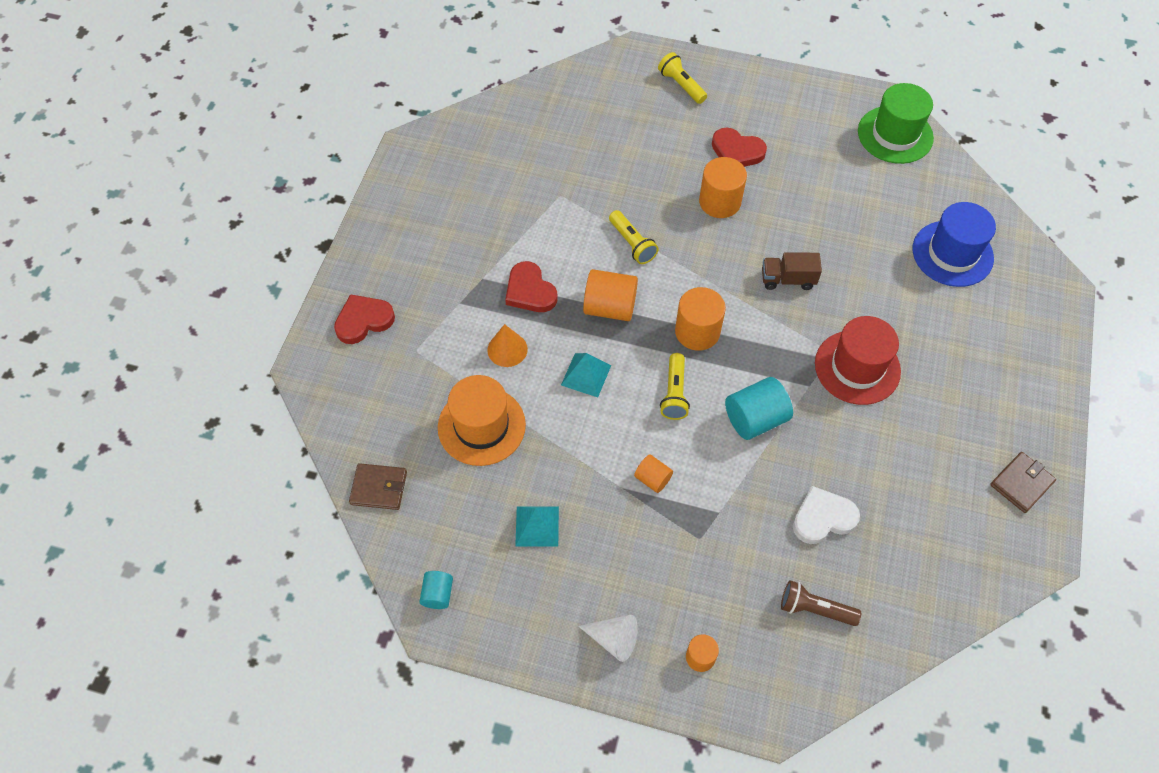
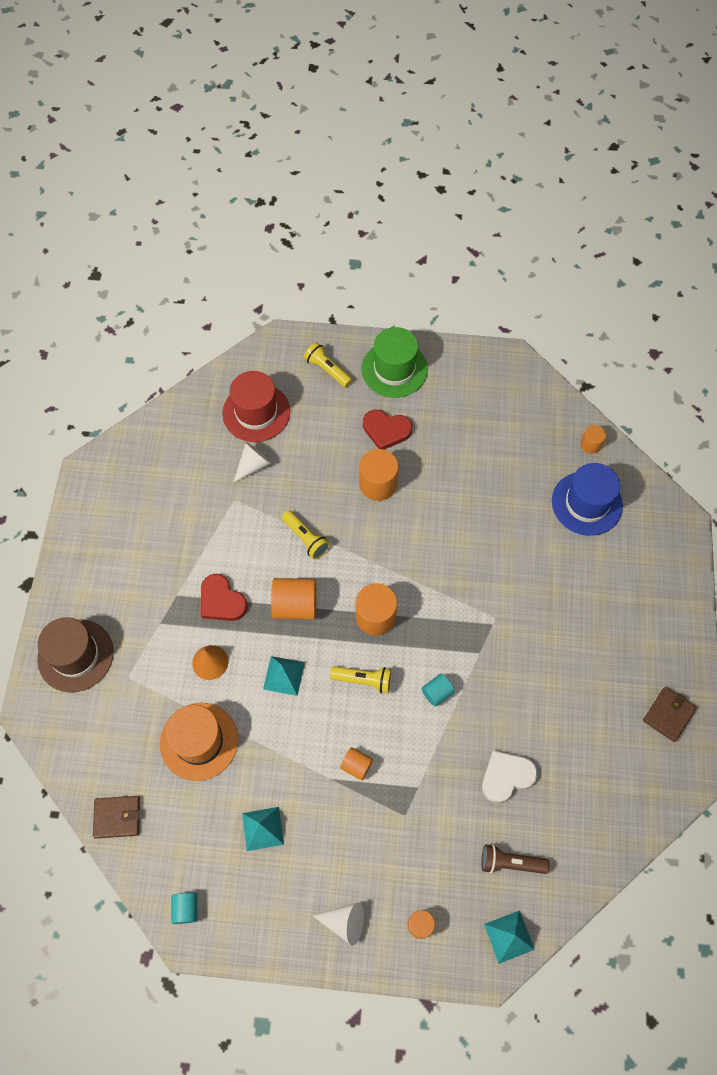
camera: 10 degrees left, 5 degrees up
red heart [334,294,395,344] -> brown hat [37,617,114,692]
yellow flashlight [660,353,690,420] -> yellow flashlight turned 75 degrees counterclockwise [330,666,392,693]
turquoise cylinder [725,377,793,440] -> turquoise cylinder [422,674,455,707], size x0.56
brown truck [762,252,822,290] -> none
red hat [815,316,901,405] -> red hat moved to [222,371,290,442]
green hat [858,83,934,164] -> green hat moved to [361,327,428,398]
none -> white cone [233,442,271,483]
none -> turquoise pyramid [484,910,535,964]
none -> orange cylinder [580,425,606,454]

